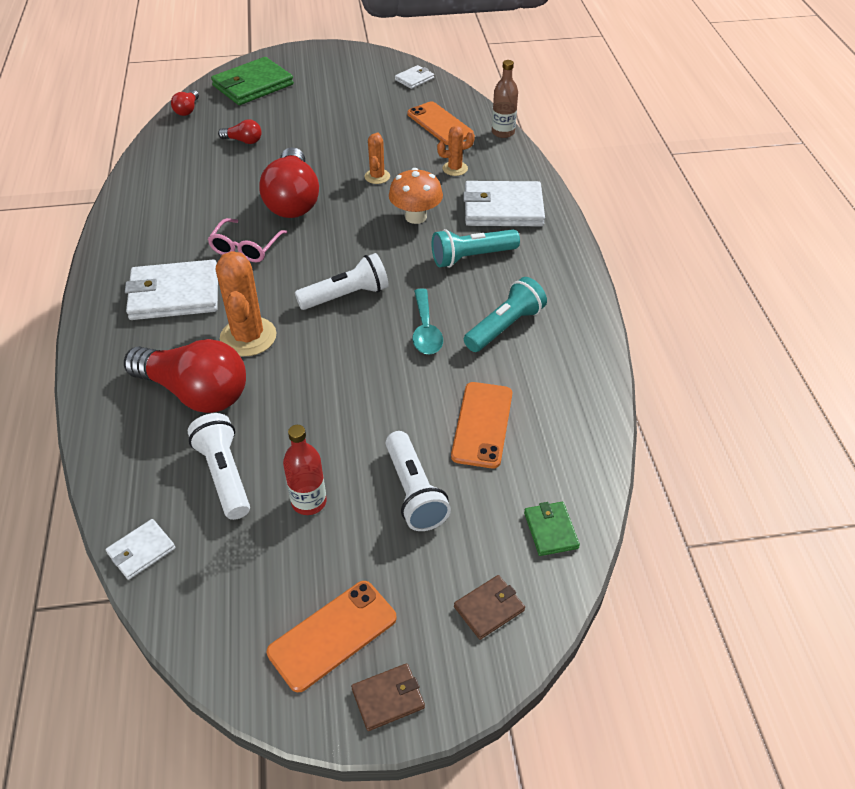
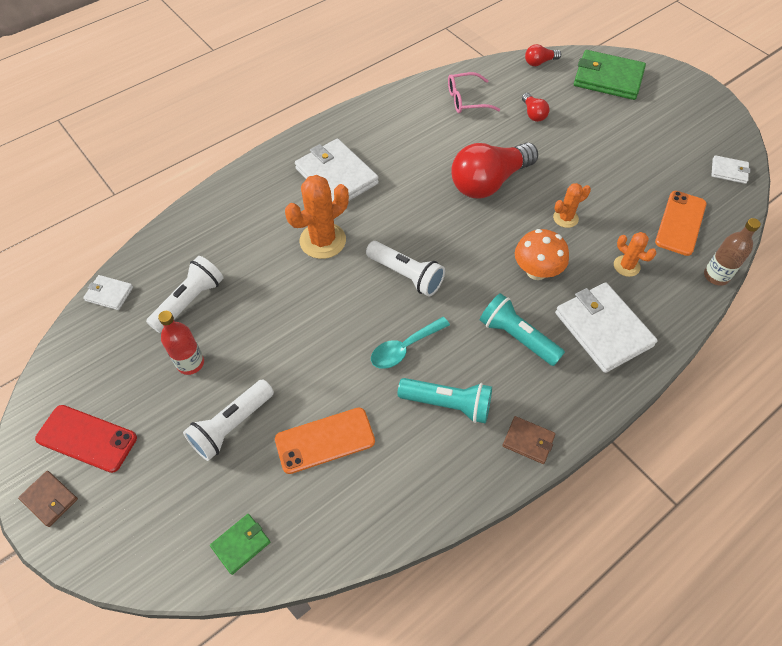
camera: 60 degrees right, 10 degrees up
red light bulb [124,339,246,413] -> none
pink glasses [207,218,287,263] -> pink glasses moved to [448,72,500,113]
orange phone [267,581,397,692] -> red phone [35,405,137,473]
brown wallet [454,575,525,640] -> brown wallet moved to [503,416,556,464]

